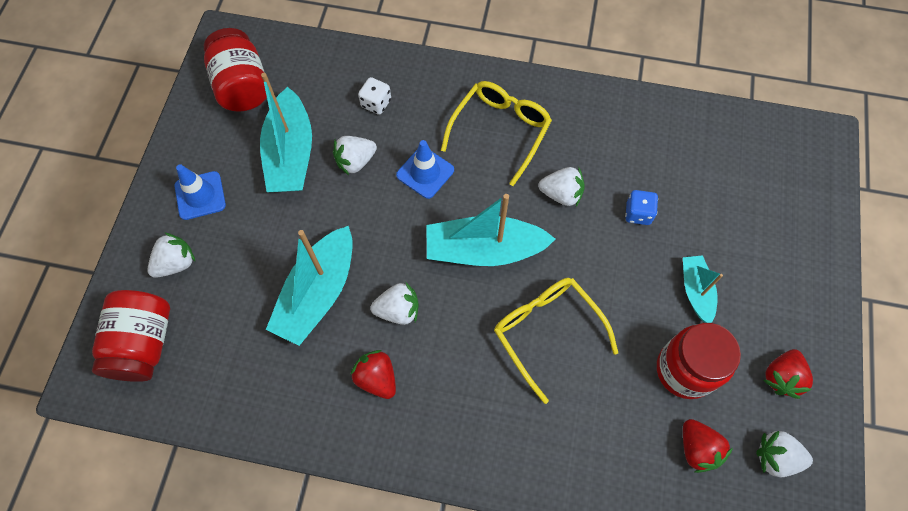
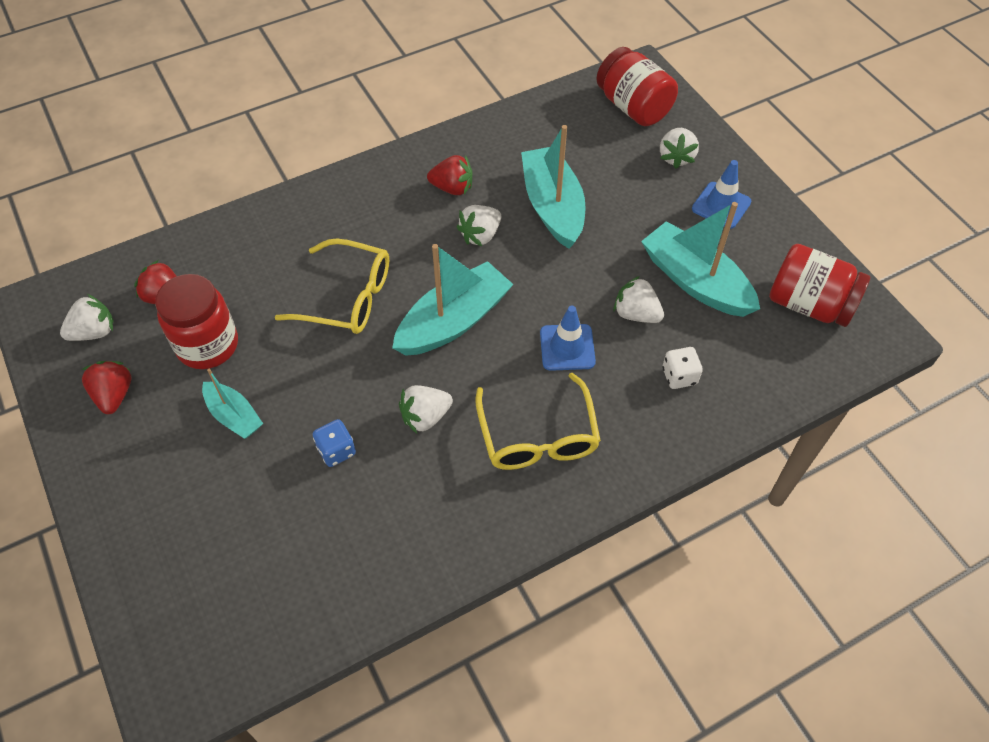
camera: 140 degrees right, 10 degrees down
white strawberry [333,136,377,175] -> white strawberry turned 75 degrees counterclockwise [614,276,664,323]

